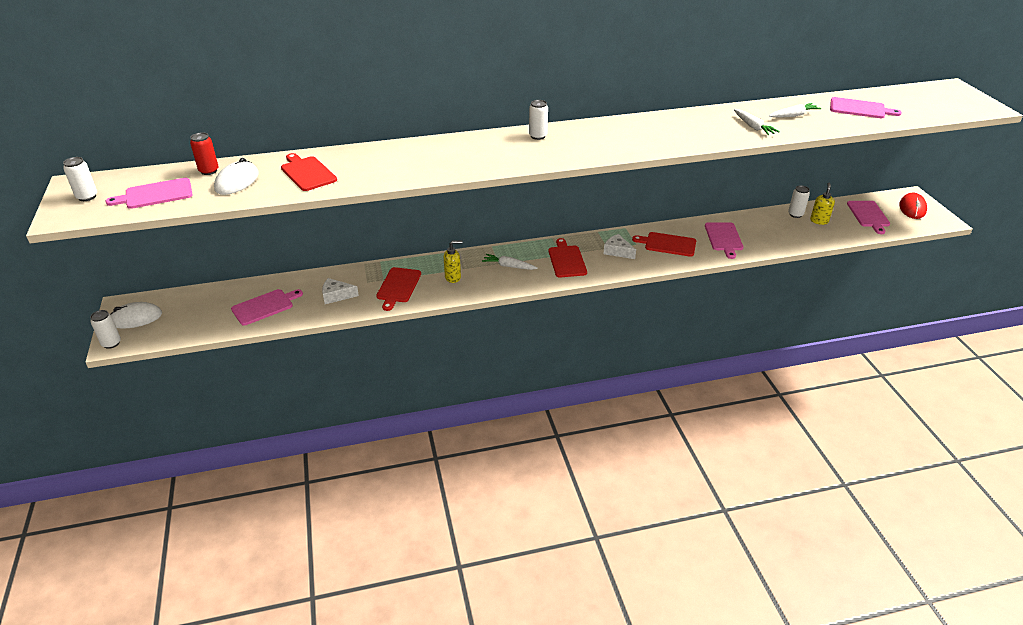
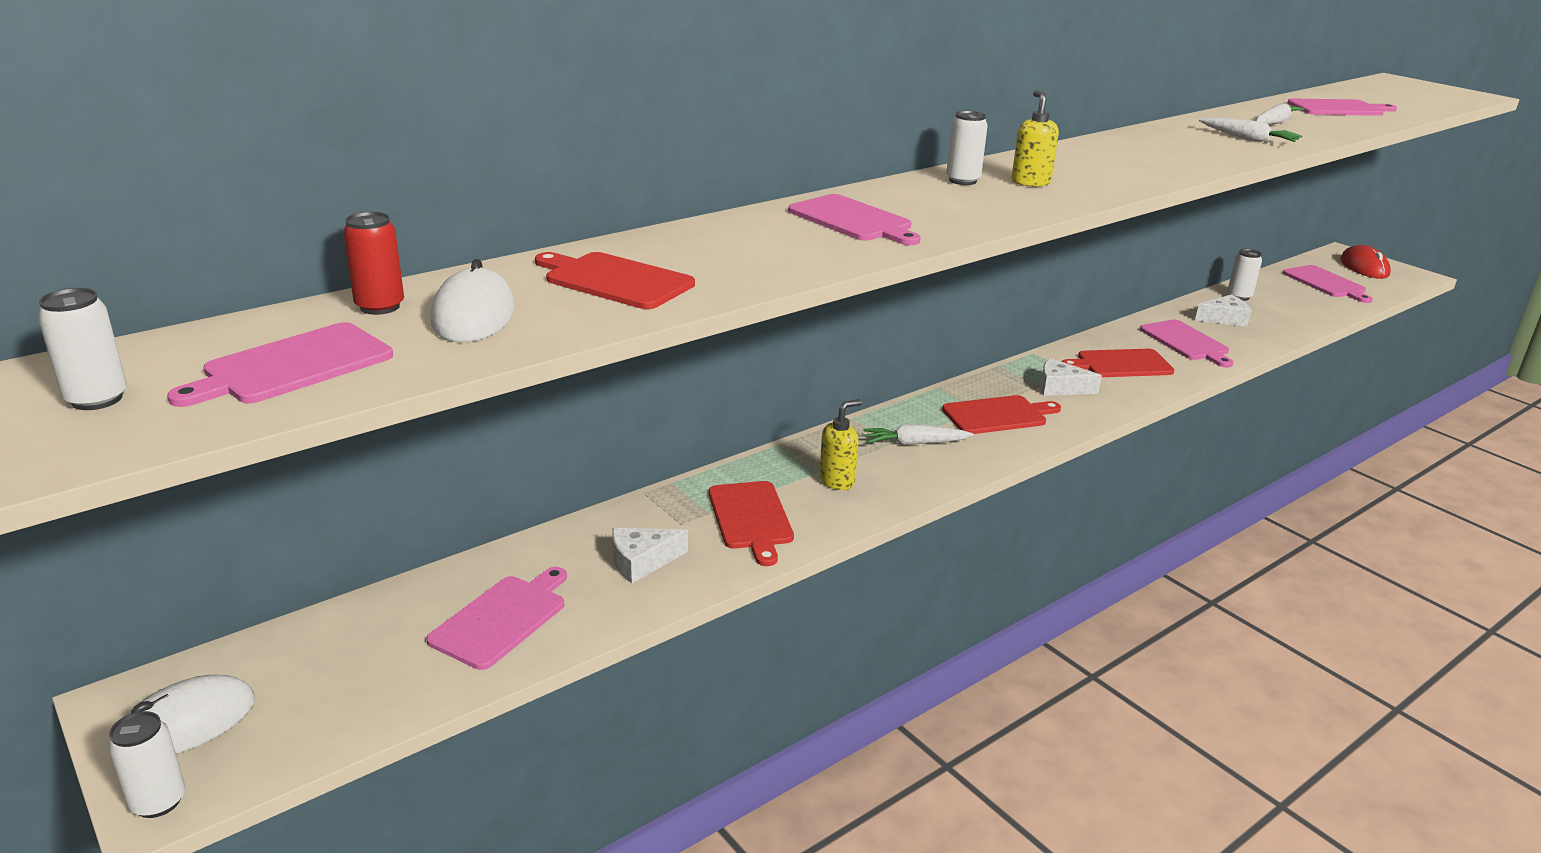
camera: 25 degrees left, 10 degrees down
red cutting board [548,238,587,277] -> red cutting board turned 105 degrees clockwise [942,395,1061,434]
yellow soap dispenser [810,182,835,225] -> yellow soap dispenser moved to [1011,90,1059,186]
none -> pink cutting board [788,194,921,245]
none -> white cheese [1195,295,1251,327]

